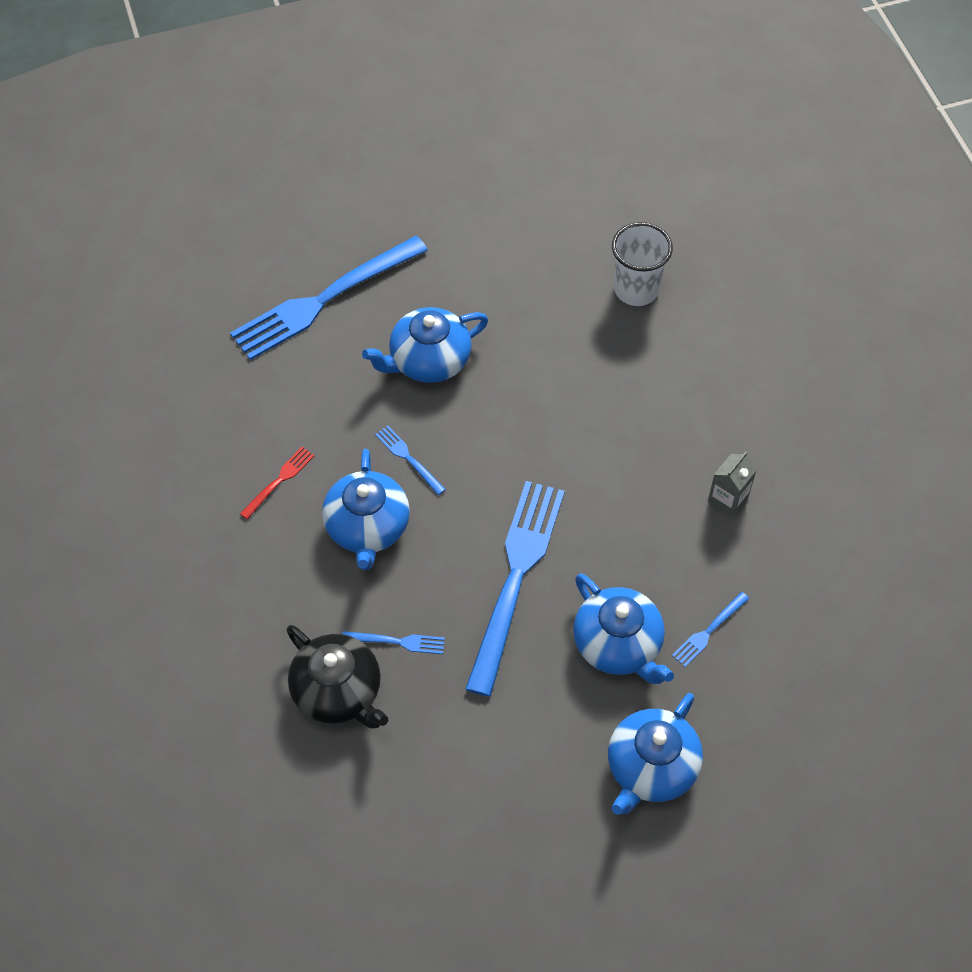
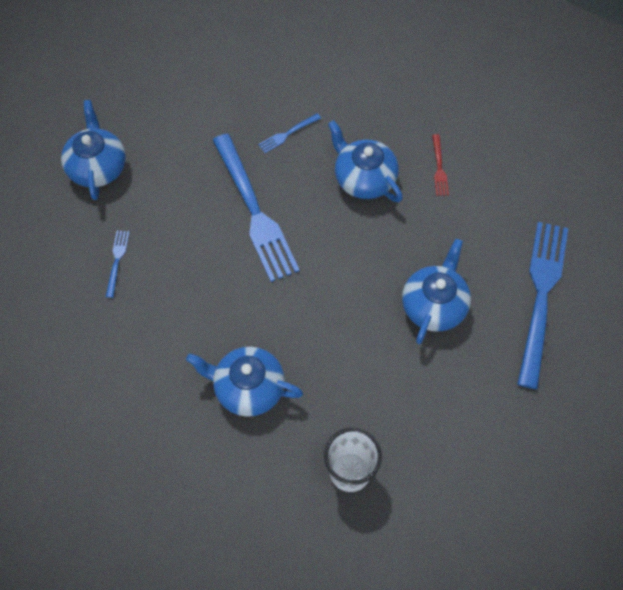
camera: 140 degrees right, 5 degrees up
black teapot [286,625,388,729] -> none
blue fork [375,425,446,495] -> none
blue teapot [573,573,674,684] -> blue teapot moved to [186,347,303,417]
grey carton [708,452,756,517] -> none

